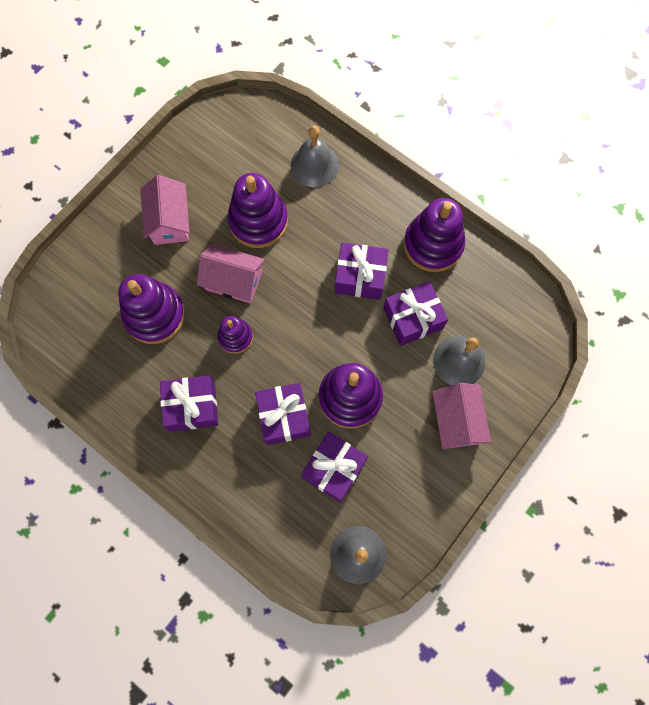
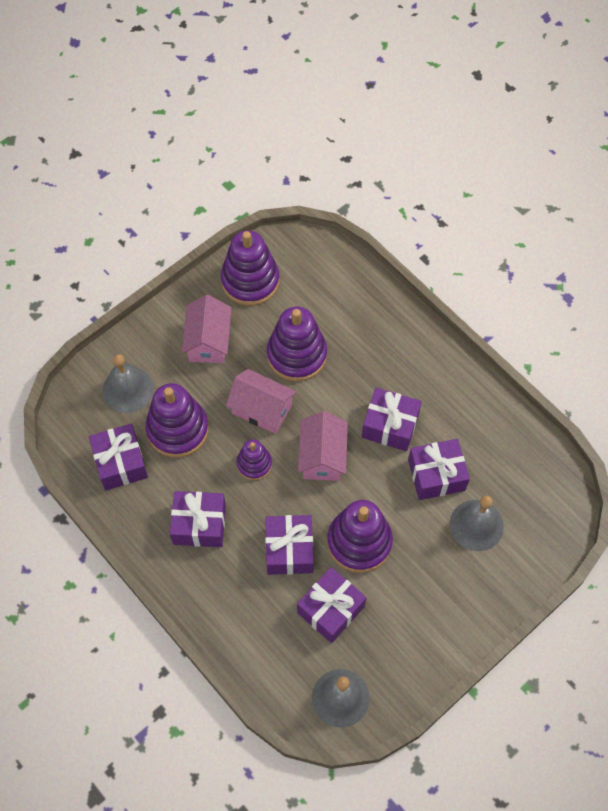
camera: 10 degrees right, 10 degrees down
grey bell [291,126,339,187] -> grey bell moved to [102,354,154,413]
purple stacking toy [404,198,465,272] -> purple stacking toy moved to [221,230,279,306]
pink house [432,383,491,449] -> pink house moved to [298,411,348,481]
none -> purple gift [89,424,148,490]

